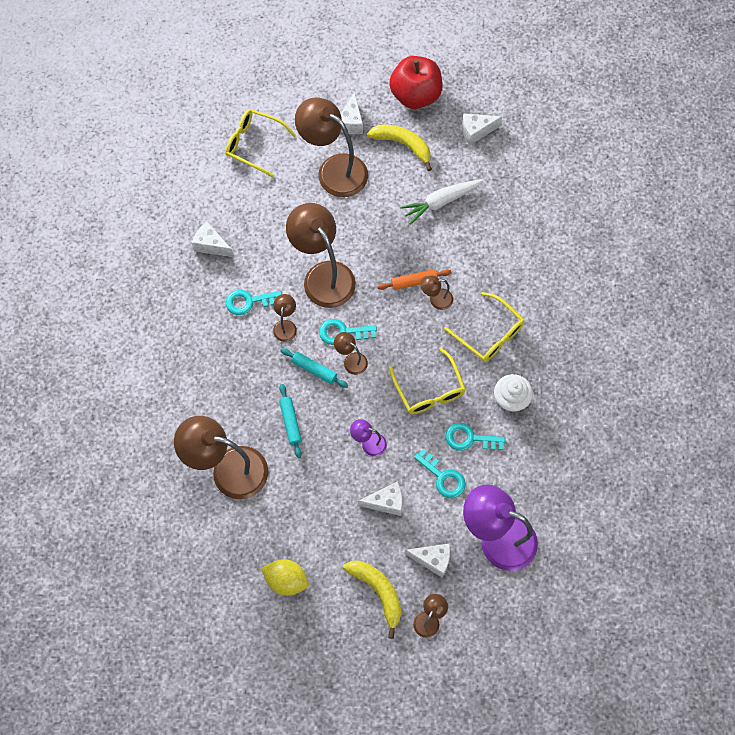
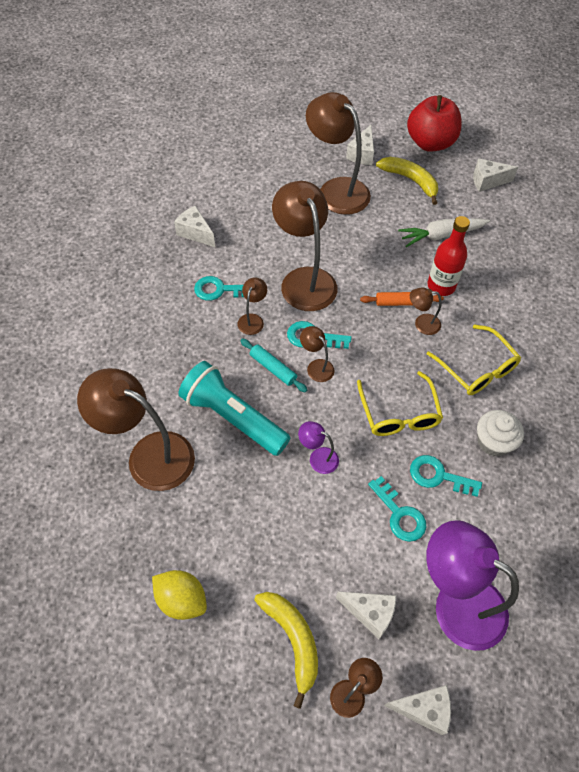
camera: 10 degrees right, 10 degrees down
yellow glasses [225,109,296,177] -> none
turquoise rolling pin [279,384,302,458] -> turquoise flashlight [178,361,291,456]
white cheese [358,481,402,516] -> white cheese moved to [384,685,451,735]
none -> red bottle [427,216,470,296]

